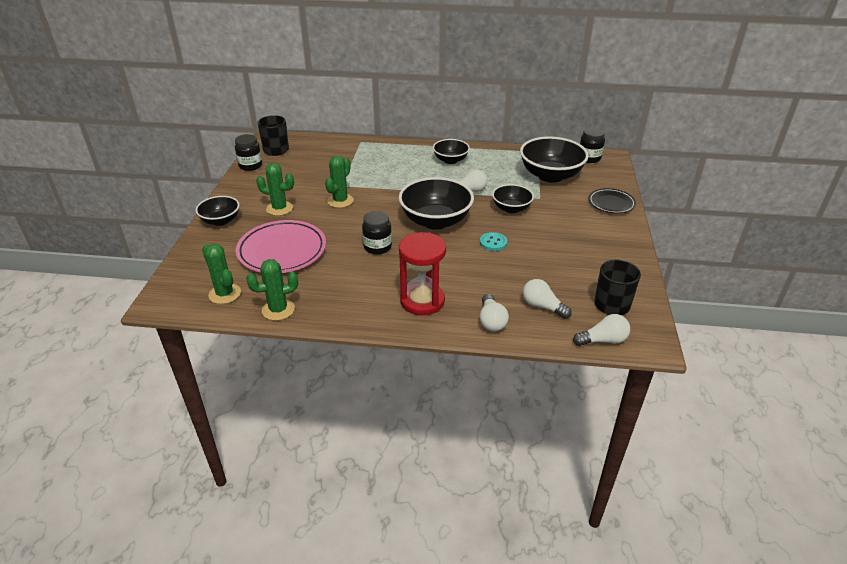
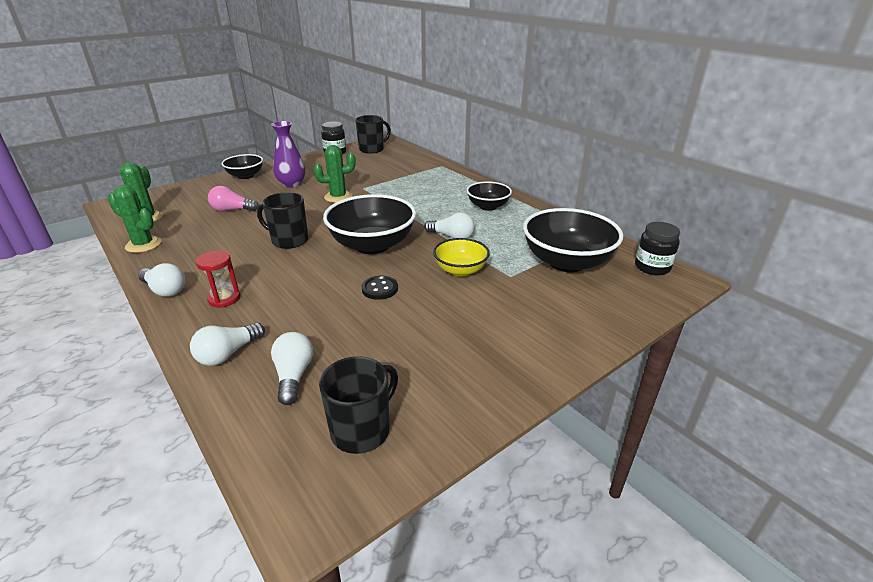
camera: 45 degrees right, 5 degrees down
pink plate [236,220,326,273] -> pink light bulb [208,186,259,211]
green cactus [256,163,294,216] -> purple vase [271,121,305,188]
black jar [362,211,392,255] -> black mug [257,192,308,249]
red hourglass [399,232,446,315] -> red hourglass [196,250,240,308], size x0.56
turquoise button [480,232,507,251] -> black button [362,276,398,300]
black bowl [492,184,534,213] -> yellow bowl [433,238,490,276]
white light bulb [573,314,630,346] -> white light bulb moved to [138,263,185,297]
black plate [589,188,636,214] -> none

